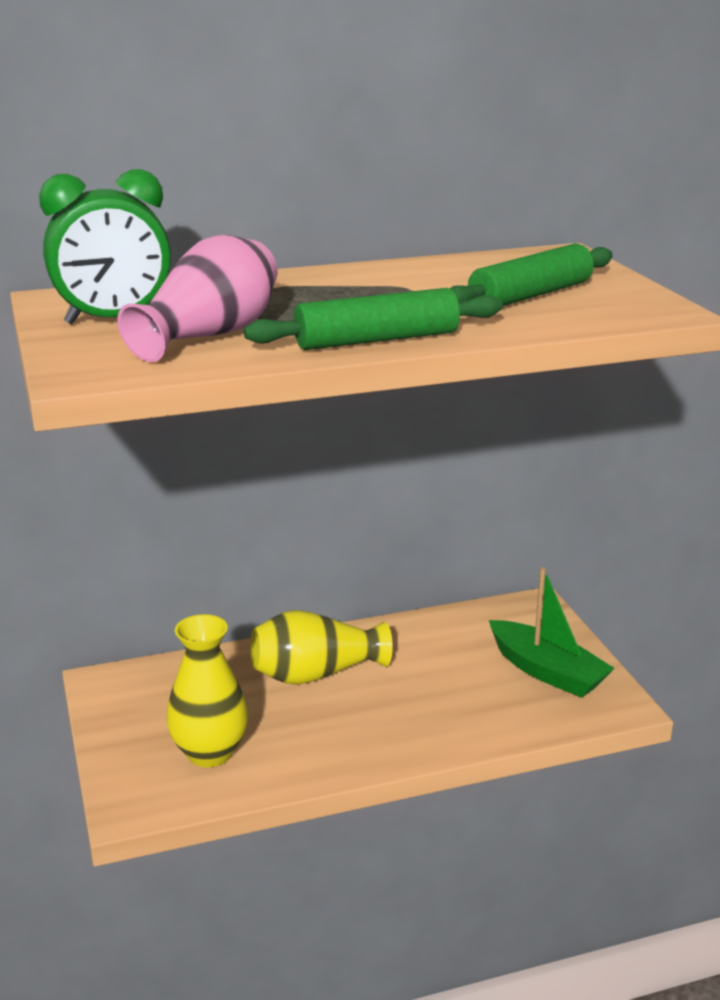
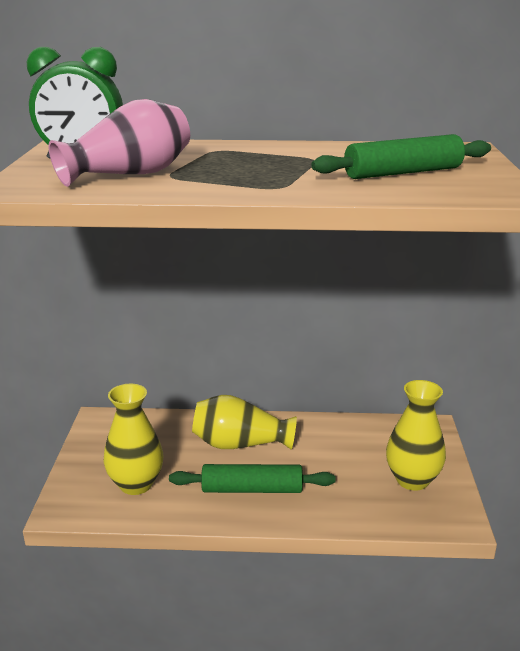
camera: 20 degrees right, 0 degrees up
green rolling pin [244,288,503,350] -> green rolling pin moved to [169,464,336,493]
green boat [489,567,615,698] -> yellow vase [386,380,446,491]

